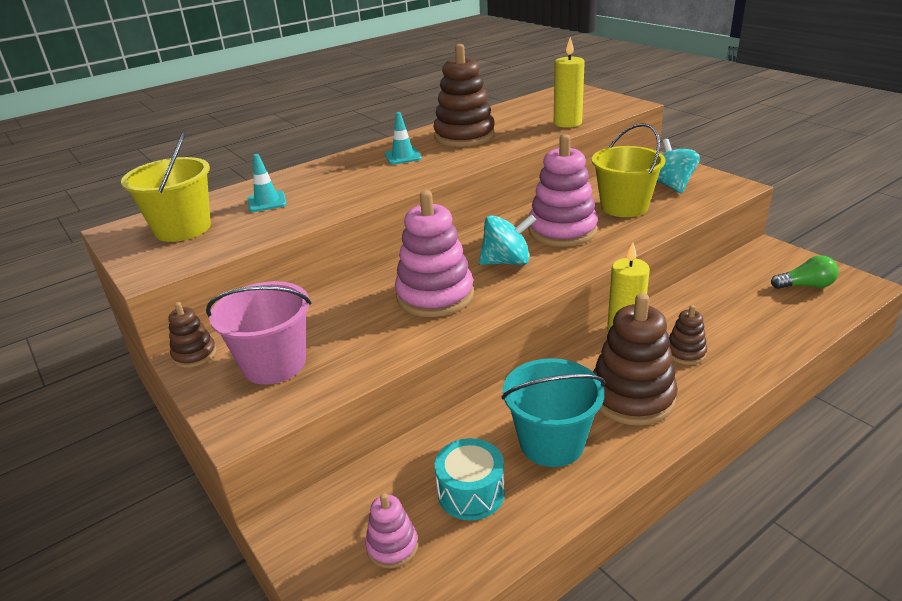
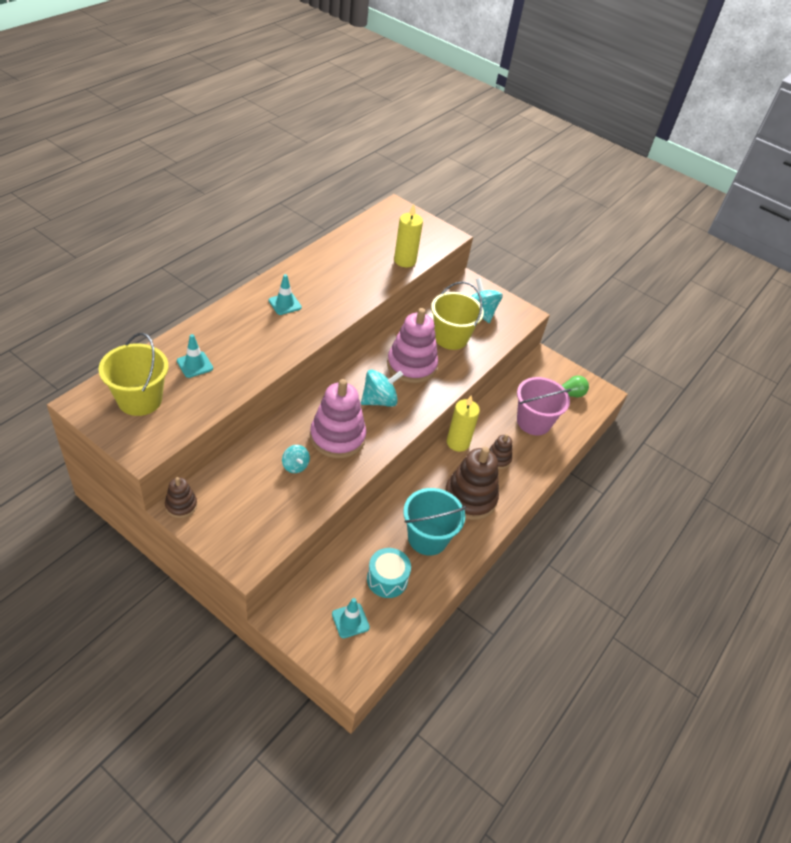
camera: 25 degrees left, 15 degrees up
pink bucket [206,281,311,385] -> pink bucket moved to [517,377,571,435]
pink stacking toy [365,493,418,568] -> turquoise traffic cone [332,598,370,639]
brown stacking toy [433,44,495,147] -> none
none -> turquoise spinning top [282,445,310,473]

